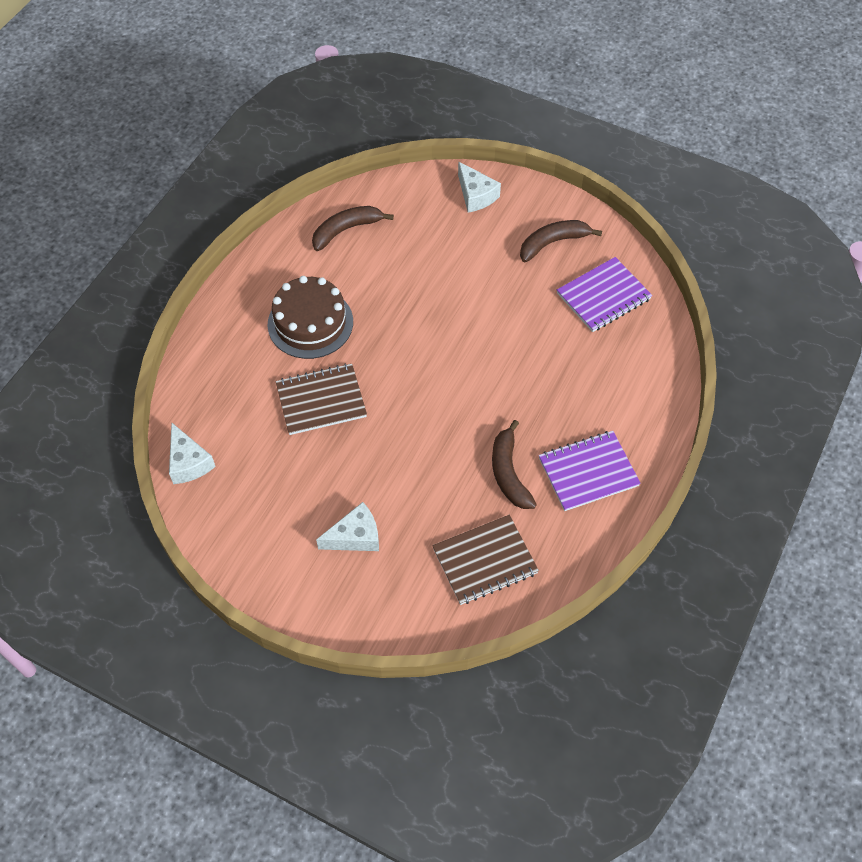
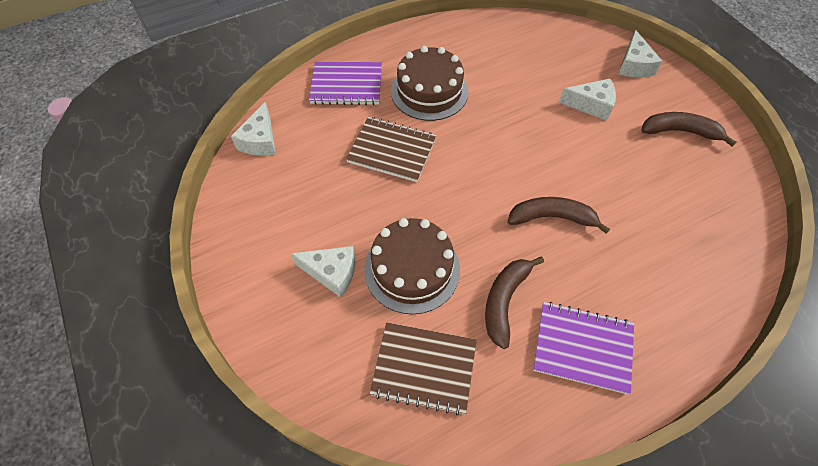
camera: 35 degrees right, 0 degrees up
brown banana [312,206,394,251] -> brown banana moved to [507,197,610,234]
purple notebook [557,257,652,332] -> purple notebook moved to [309,61,382,105]
none -> brown cake [364,218,460,314]
none -> white cheese [559,79,616,121]

